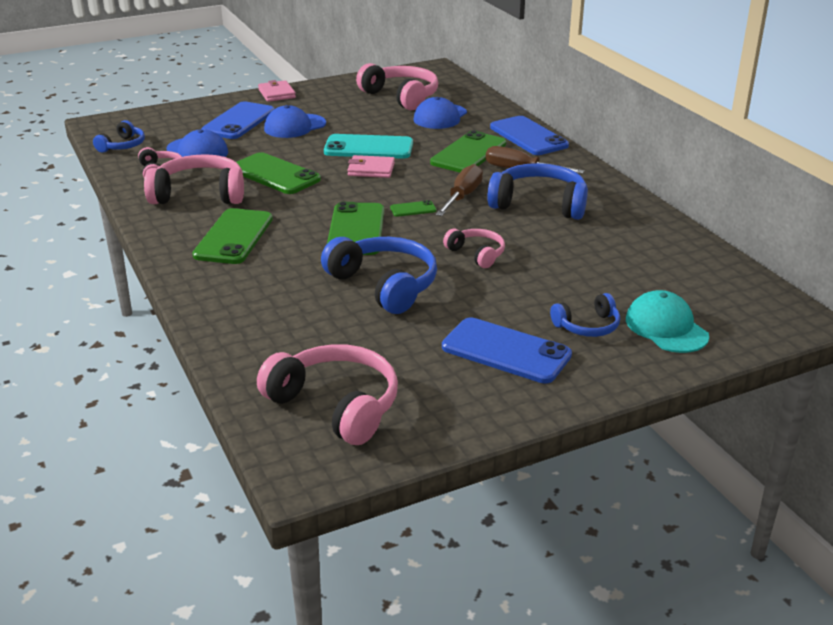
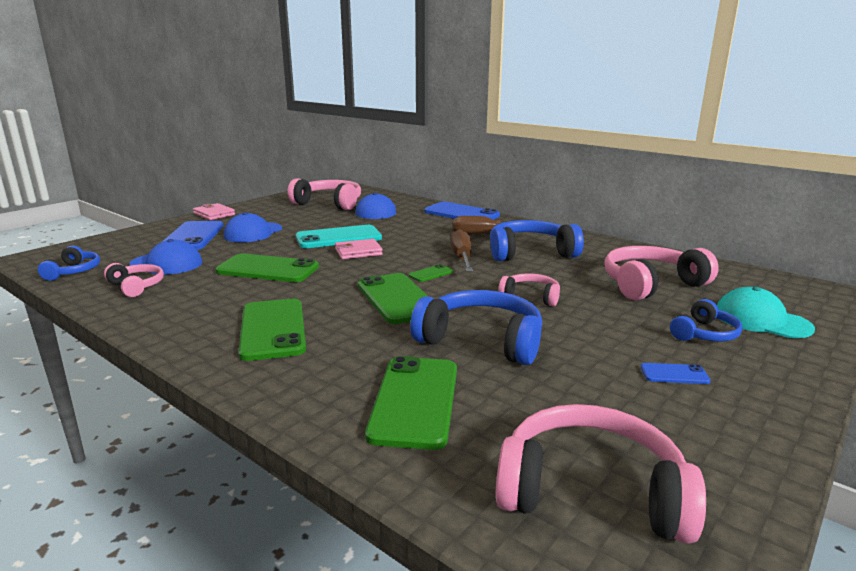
camera: 25 degrees left, 10 degrees down
pink headphones [144,154,244,204] -> pink headphones moved to [604,246,719,300]
green phone [430,130,506,172] -> green phone moved to [365,356,457,450]
blue phone [442,317,572,384] -> blue phone [641,363,711,384], size x0.45

